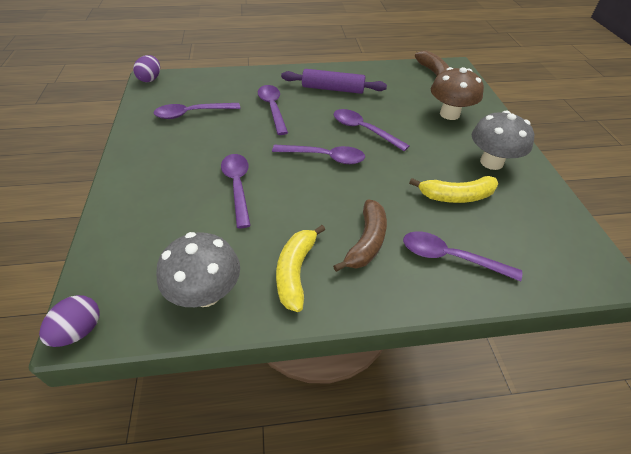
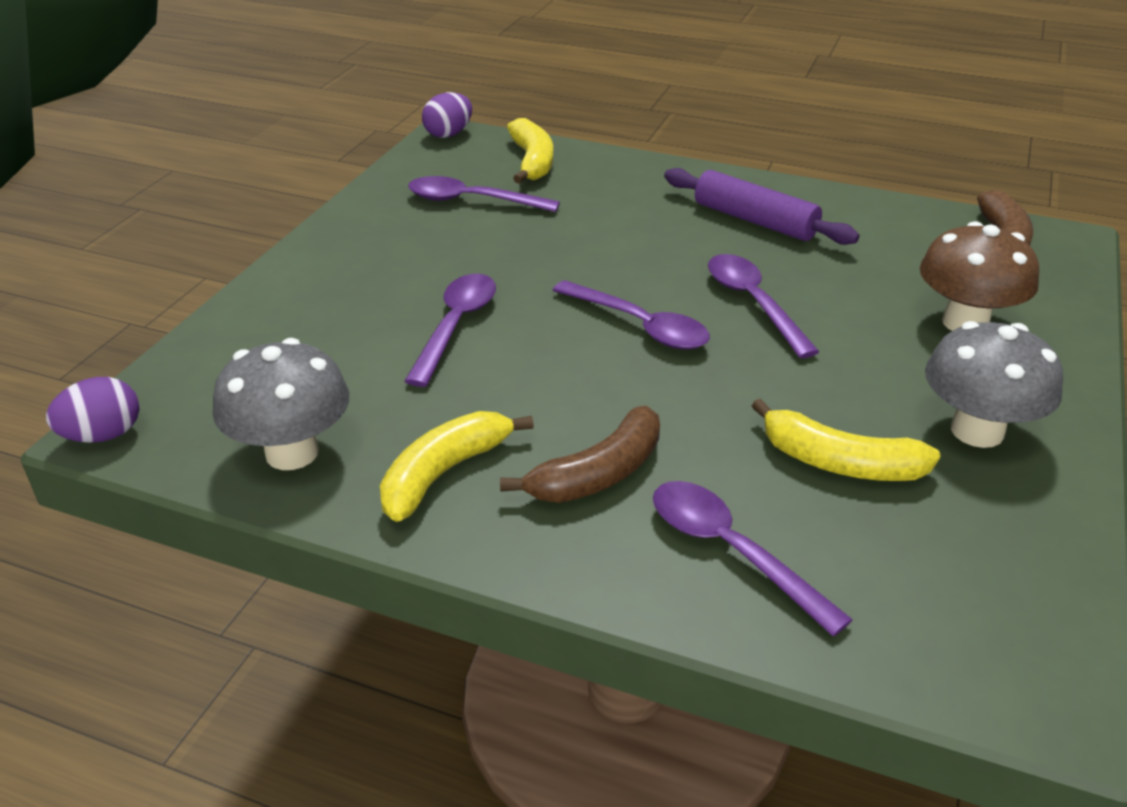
camera: 30 degrees right, 10 degrees down
purple spoon [258,85,288,135] -> none
none -> yellow banana [507,118,553,183]

